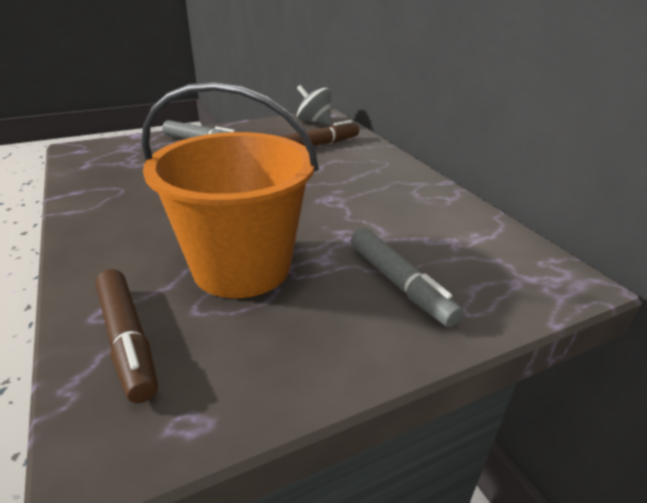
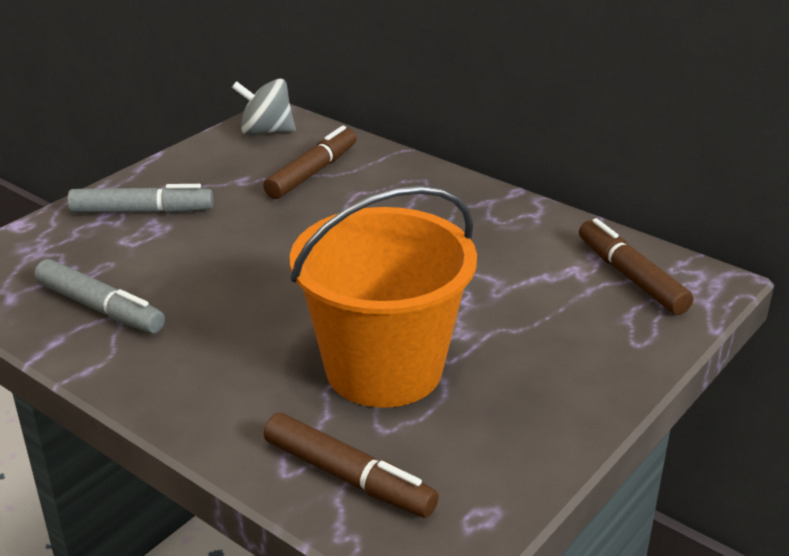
camera: 25 degrees left, 0 degrees up
grey marker [351,228,464,327] -> grey marker moved to [34,259,165,333]
none -> brown marker [579,218,693,315]

